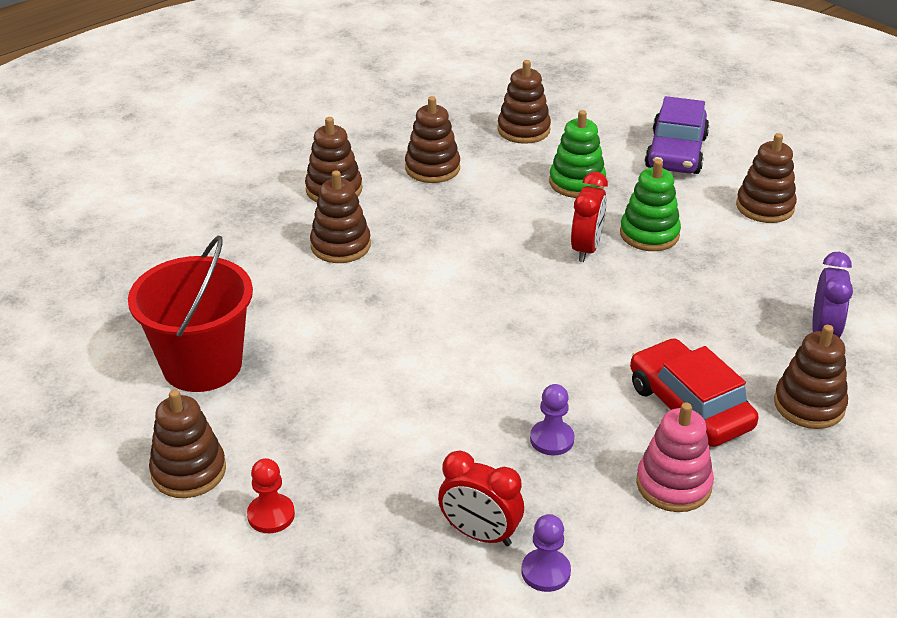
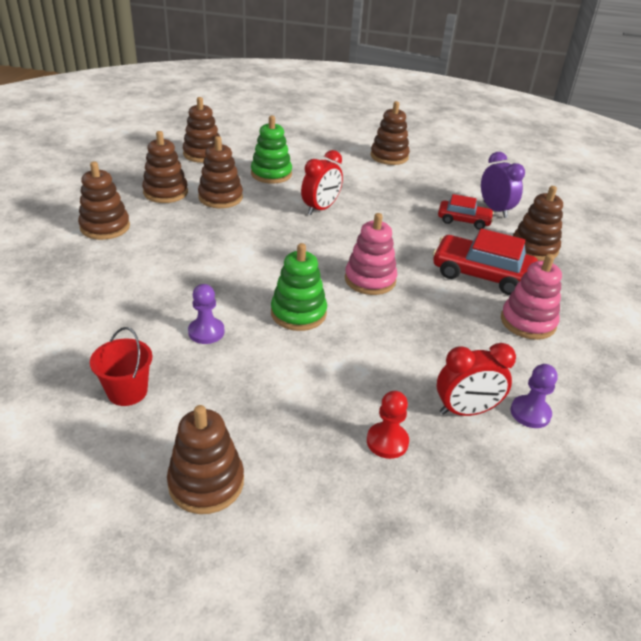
camera: 40 degrees left, 0 degrees up
red bucket [128,236,253,392] -> red bucket [90,327,153,406], size x0.51
red pawn [247,458,295,533] -> red pawn moved to [367,391,409,459]
brown stacking toy [310,170,371,263] -> brown stacking toy moved to [198,136,243,208]
purple pawn [530,384,575,456] -> purple pawn moved to [188,284,224,344]
red clock [571,172,608,262] -> red clock turned 60 degrees clockwise [301,150,343,215]
green stacking toy [620,159,681,251] -> green stacking toy moved to [271,243,327,331]
purple car [645,96,709,174] -> none
none -> pink stacking toy [345,213,397,295]
none -> red car [438,194,494,230]

